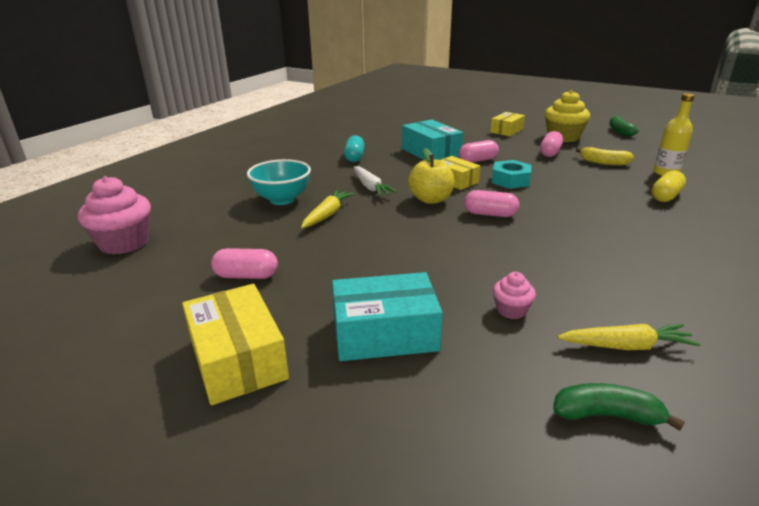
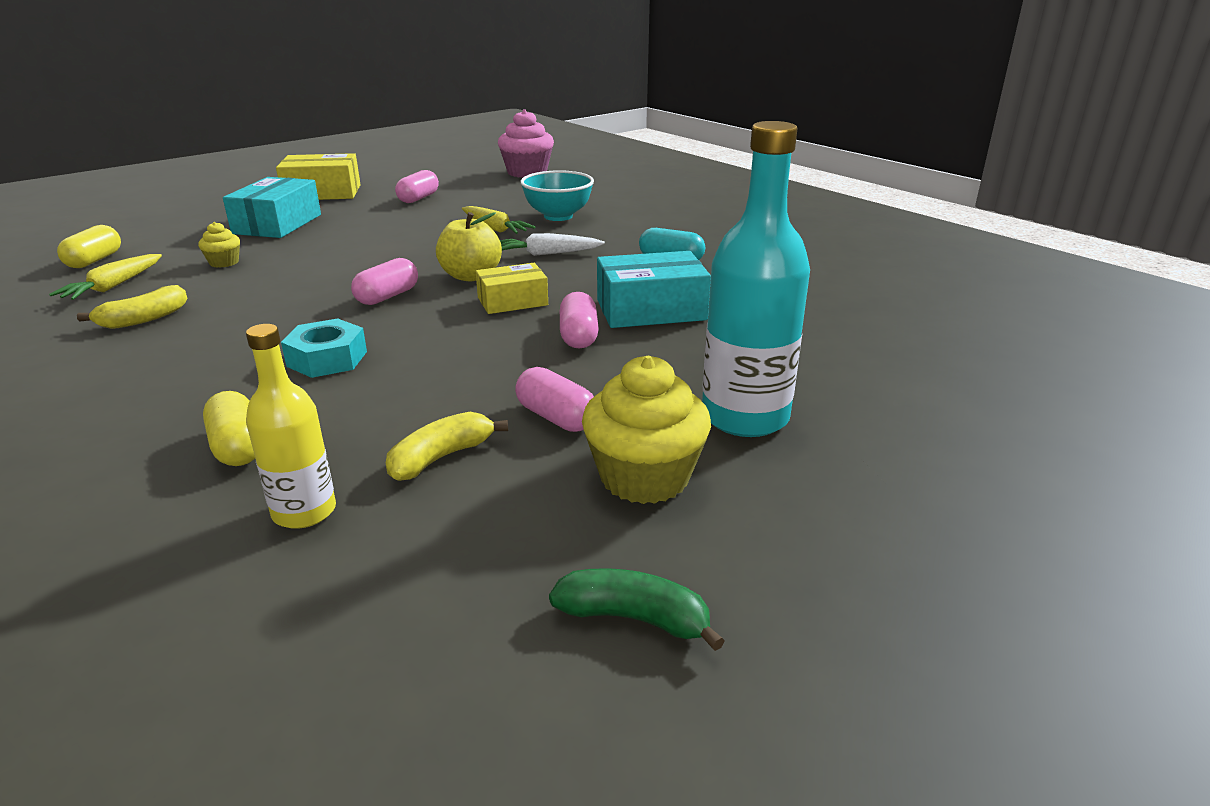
camera: 110 degrees right, 0 degrees up
yellow box [490,112,525,136] -> turquoise bottle [702,121,810,437]
turquoise nut [492,160,531,189] -> turquoise nut moved to [281,318,367,378]
pink cupcake [493,272,536,319] -> yellow cupcake [198,222,240,268]
green banana [554,383,685,431] -> yellow capsule [57,225,121,268]
none -> yellow banana [77,285,188,329]

